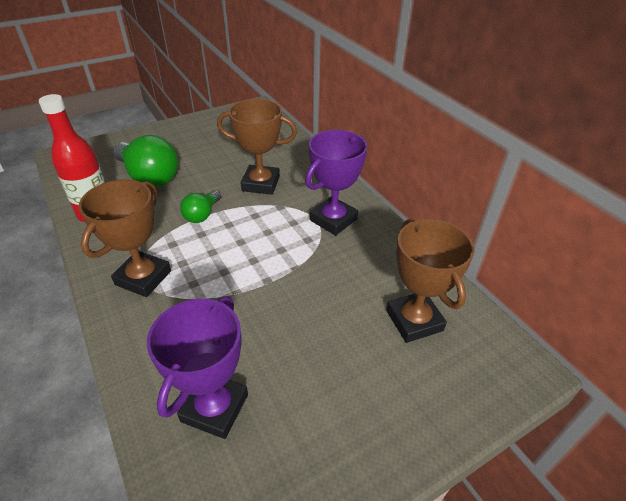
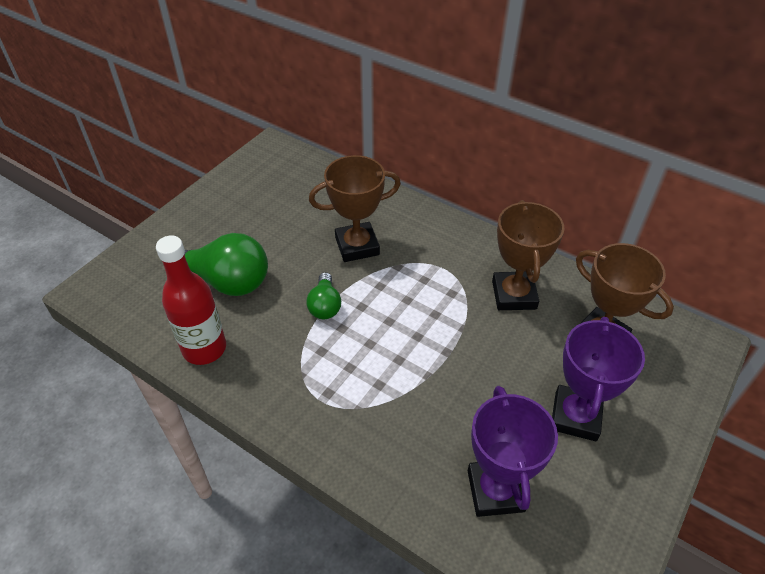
camera: 25 degrees left, 5 degrees up
brown trophy [79,179,171,297] -> brown trophy moved to [492,200,565,310]
purple trophy [305,130,367,236] -> purple trophy moved to [552,317,645,441]

